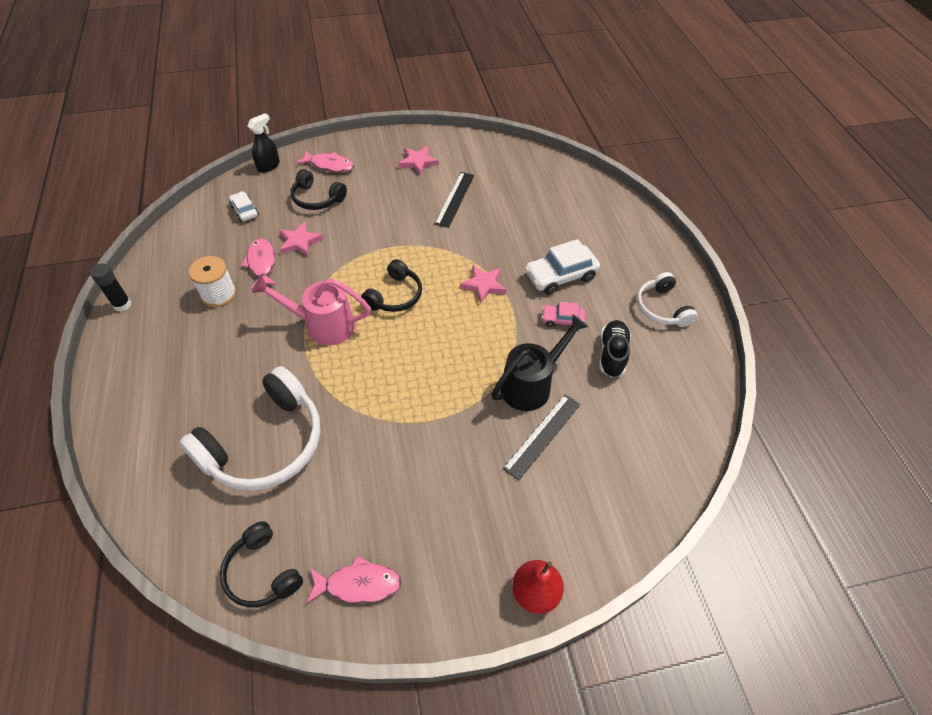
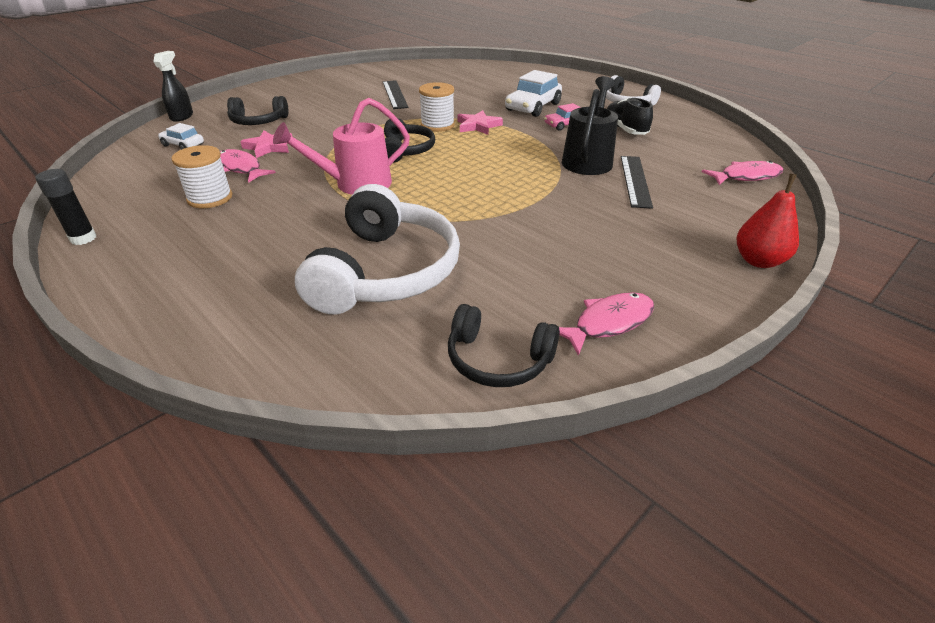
camera: 30 degrees left, 15 degrees down
pink fish [296,150,354,173] -> pink fish moved to [702,161,784,185]
pink star [399,146,439,175] -> none
none -> white spool [419,82,455,132]

